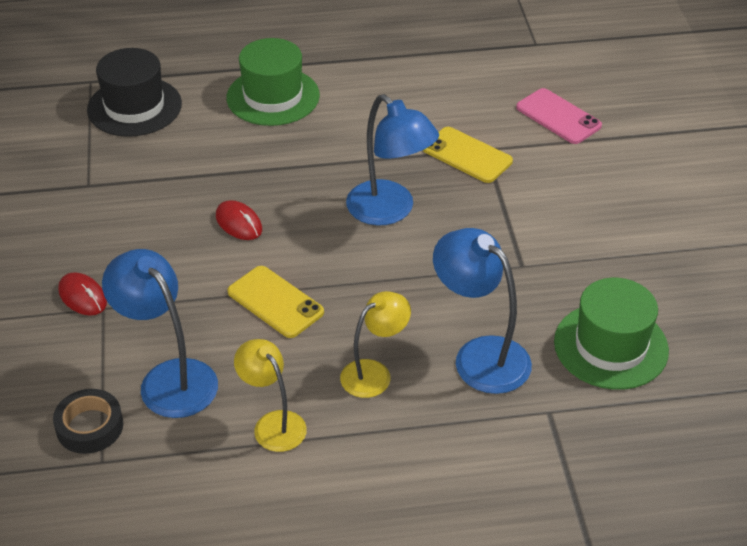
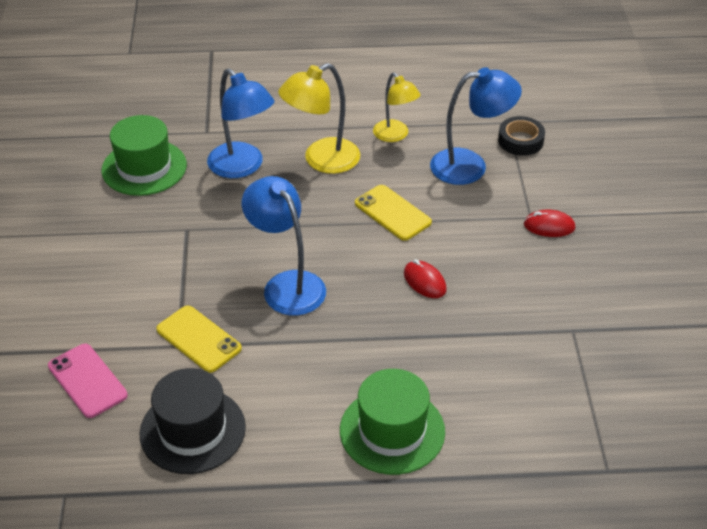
camera: 175 degrees left, 0 degrees up
red mouse [58,272,107,316] -> red mouse turned 45 degrees counterclockwise [524,210,576,237]
black hat [87,48,182,137] -> black hat moved to [139,368,246,474]
blue lamp [102,249,218,418] -> blue lamp turned 60 degrees counterclockwise [430,67,522,185]
yellow lamp [340,291,411,398] -> yellow lamp [278,63,360,174], size x1.52

